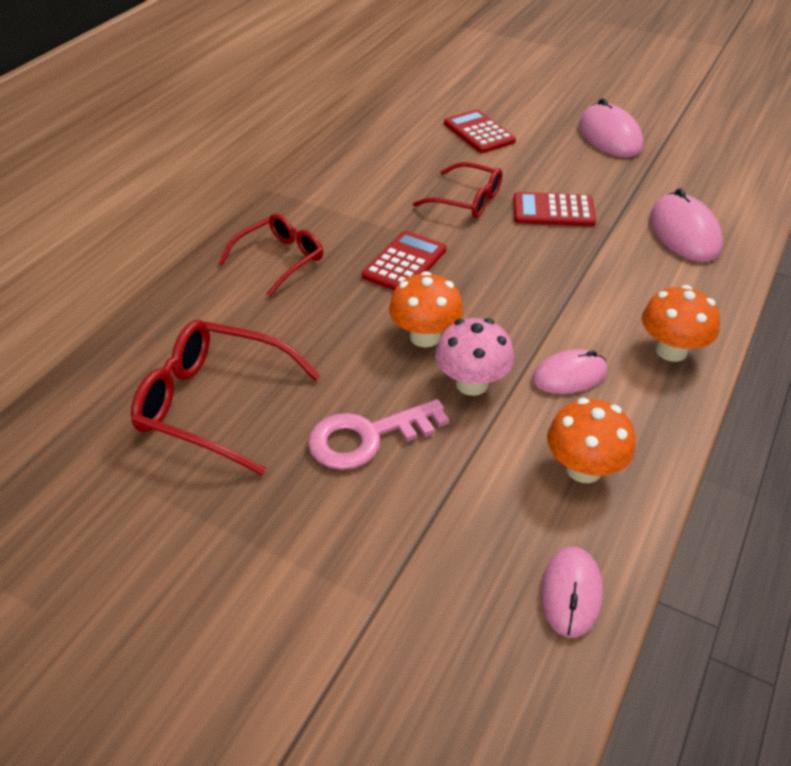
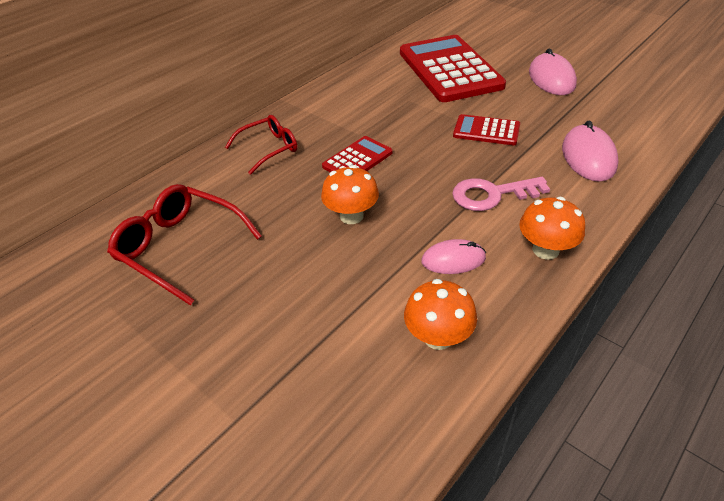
camera: 15 degrees right, 0 degrees up
pink key [308,399,449,470] -> pink key moved to [452,177,550,211]
red glasses [413,162,502,218] -> none
pink mushroom [435,318,514,396] -> none
red calculator [444,109,516,153] -> red calculator [400,35,506,102], size x2.11
pink mouse [541,547,603,638] -> none

